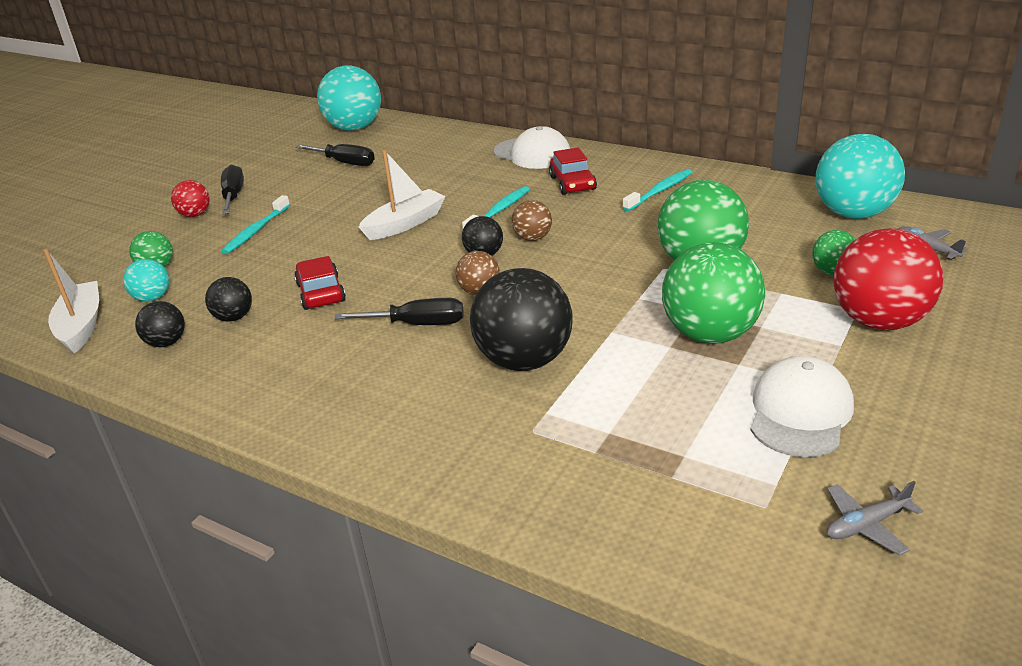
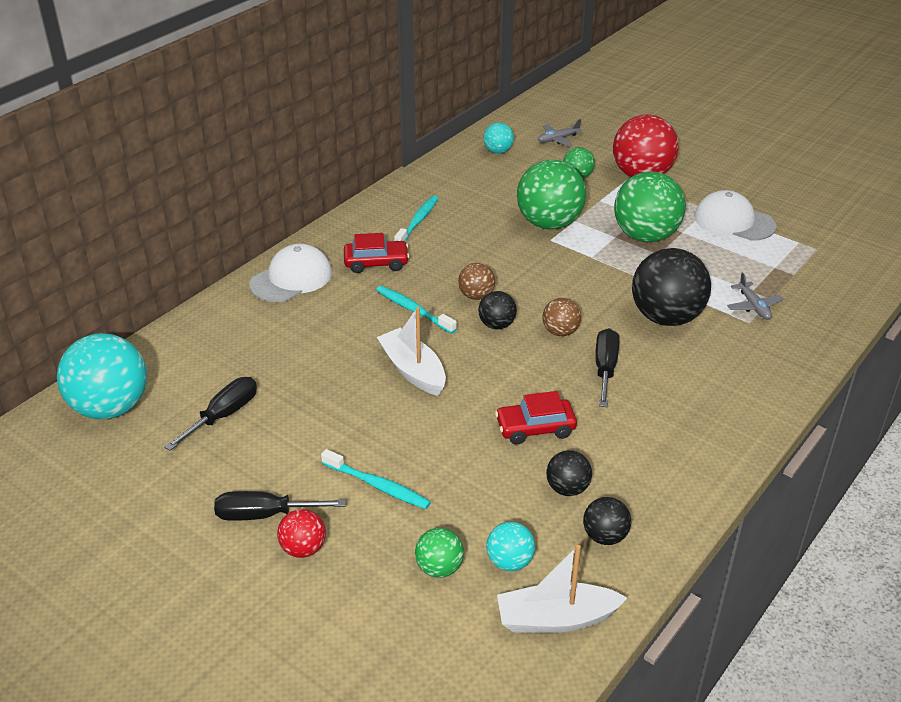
camera: 85 degrees left, 5 degrees up
turquoise toothbrush [623,169,693,211] -> turquoise toothbrush turned 60 degrees clockwise [394,196,439,242]
turquoise ball [816,134,905,219] -> turquoise ball [483,122,514,154], size x0.49
grey plane [827,481,923,556] -> grey plane moved to [727,272,783,320]

